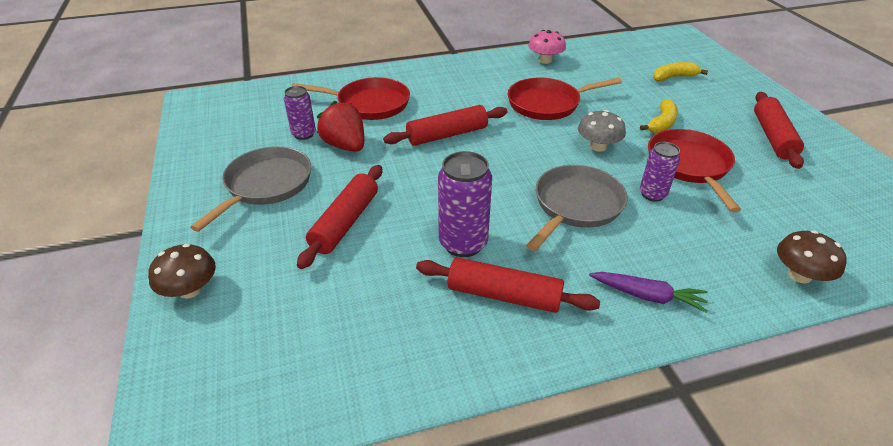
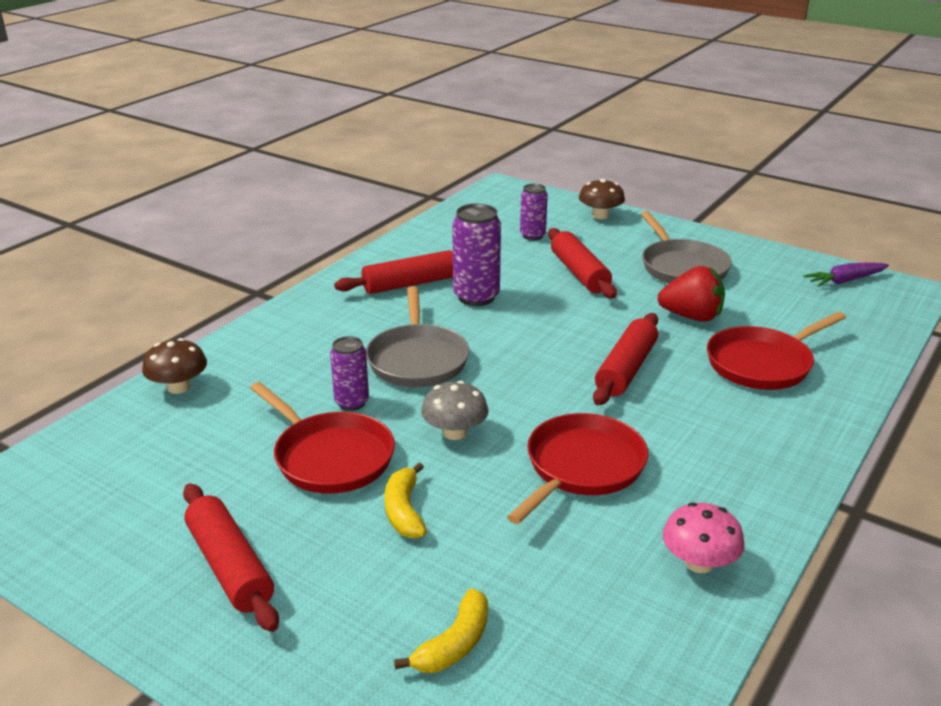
camera: 140 degrees right, 10 degrees down
purple can [284,86,316,140] -> purple can moved to [520,184,548,241]
purple carrot [589,272,708,313] -> purple carrot moved to [803,263,889,287]

